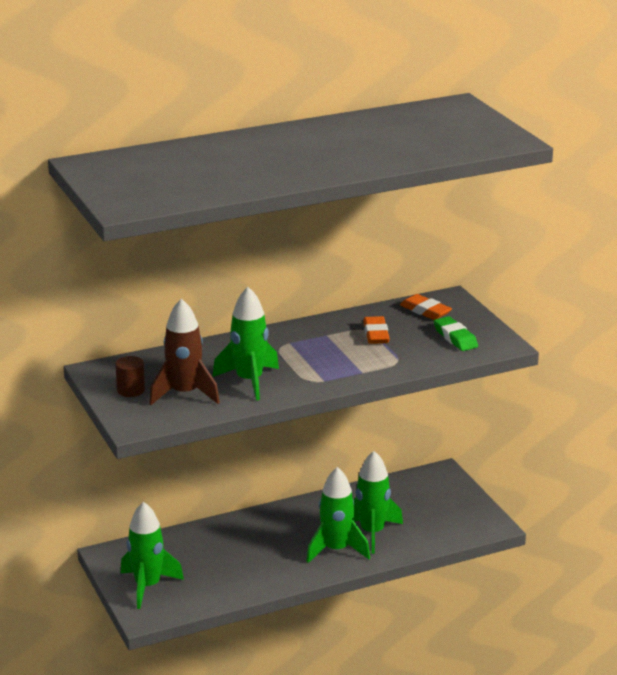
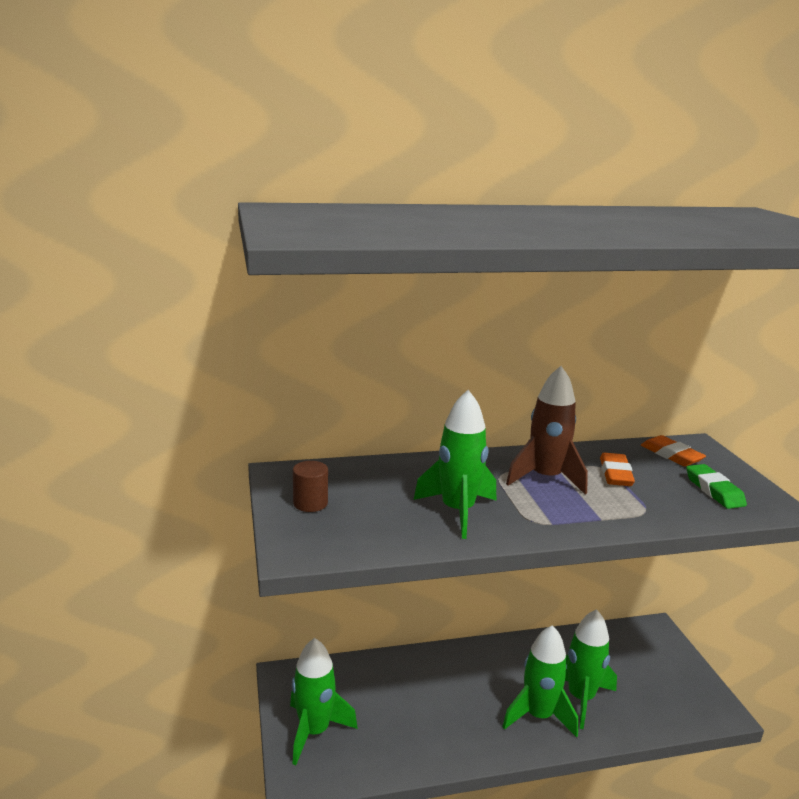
camera: 10 degrees right, 5 degrees down
brown rocket [149,298,220,405] -> brown rocket moved to [506,366,588,495]

